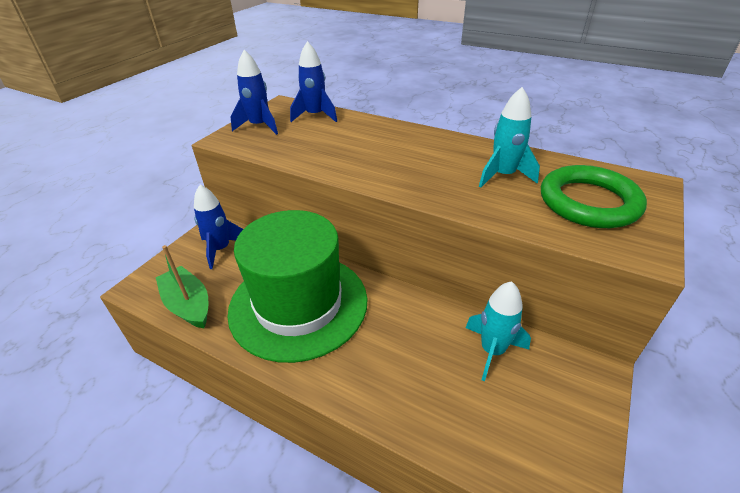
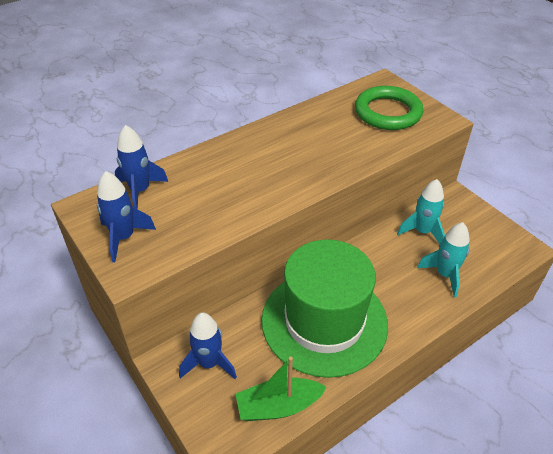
camera: 65 degrees left, 5 degrees up
turquoise rocket [479,87,540,187] -> turquoise rocket moved to [417,222,470,297]

